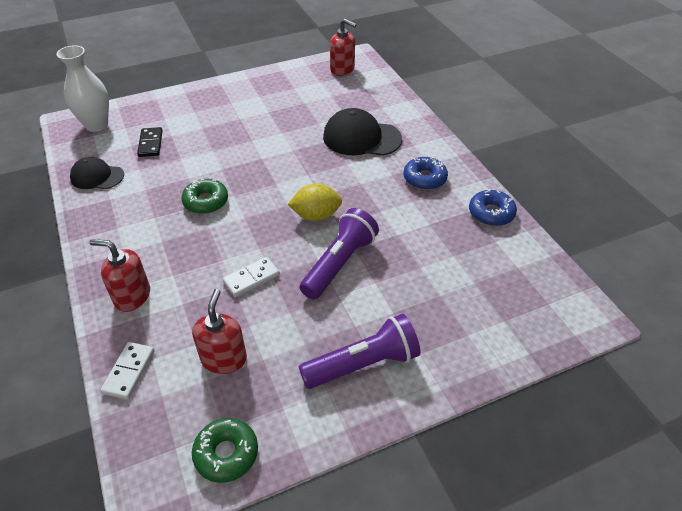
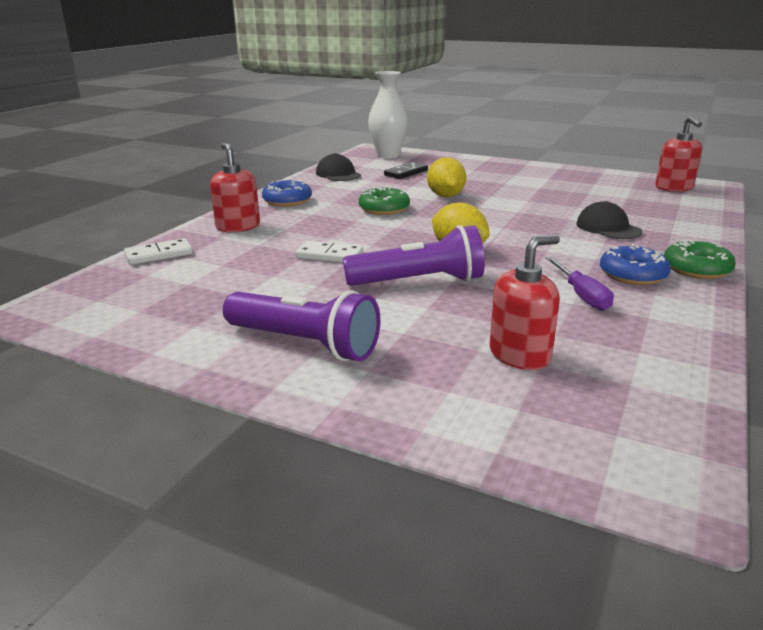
camera: 50 degrees right, 20 degrees down
red soap dispenser [192,289,247,374] -> red soap dispenser moved to [490,235,560,370]
green donut [192,418,258,483] -> green donut moved to [664,239,736,279]
black cap [323,108,402,156] -> black cap [576,201,643,239], size x0.63
blue donut [469,189,517,226] -> blue donut moved to [262,180,312,207]
none -> yellow lemon [427,157,466,197]
none -> purple screwdriver [545,256,614,311]

